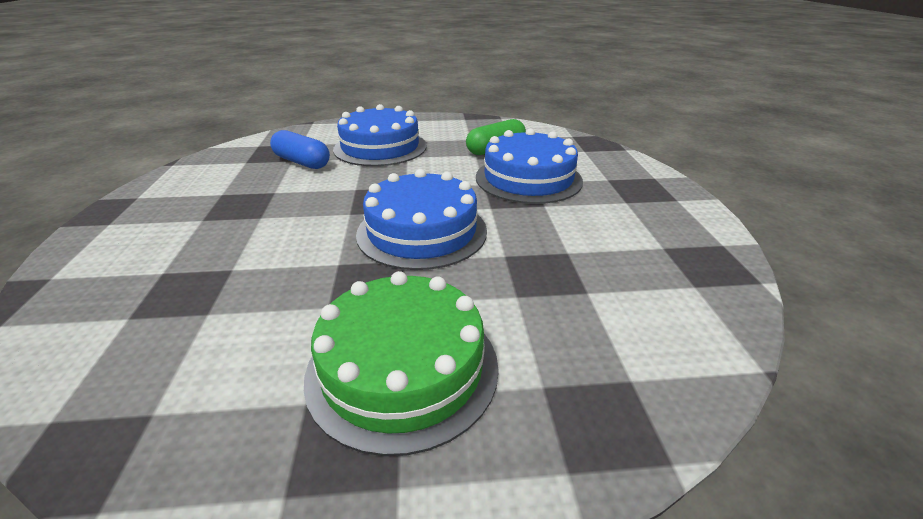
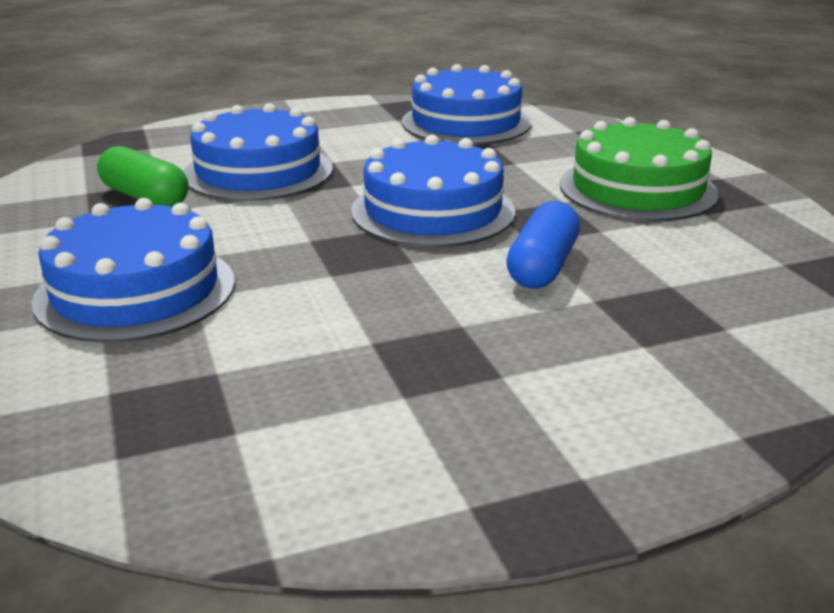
camera: 105 degrees left, 5 degrees down
blue capsule [270,130,330,169] -> blue capsule moved to [506,201,580,288]
none -> blue cake [402,64,531,145]

